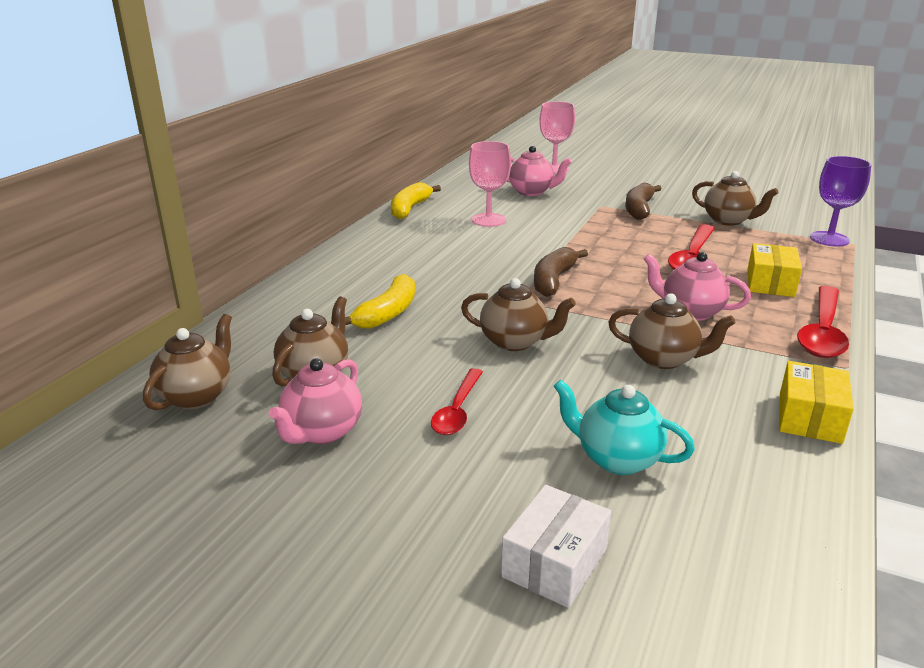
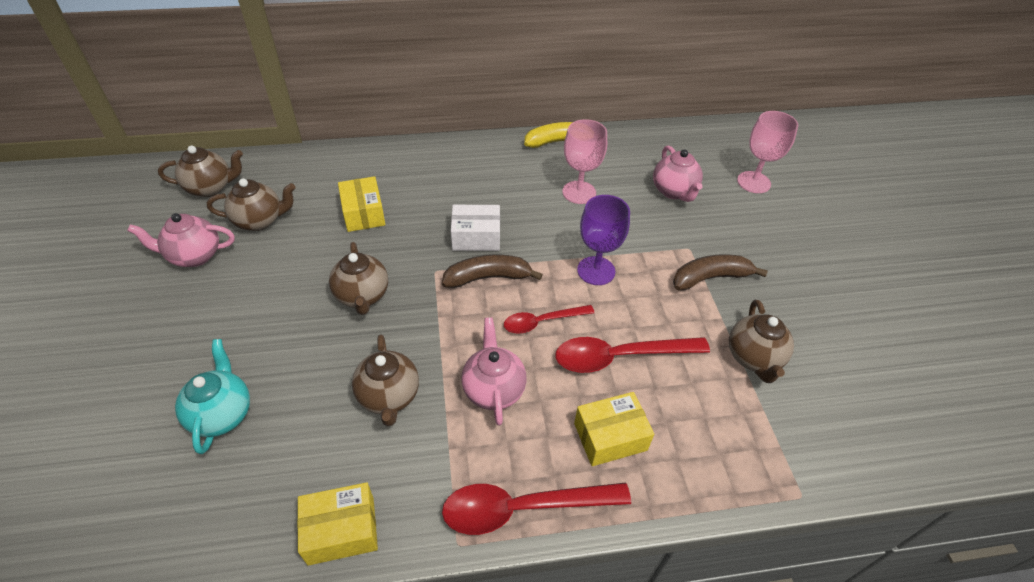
camera: 55 degrees right, 20 degrees up
yellow banana [345,274,415,329] -> yellow box [338,176,385,232]
red spoon [431,368,483,435] -> red spoon moved to [504,305,595,334]
white box [501,485,611,608] -> white box moved to [451,205,500,251]
purple goblet [810,156,871,246] -> purple goblet moved to [577,195,630,285]

